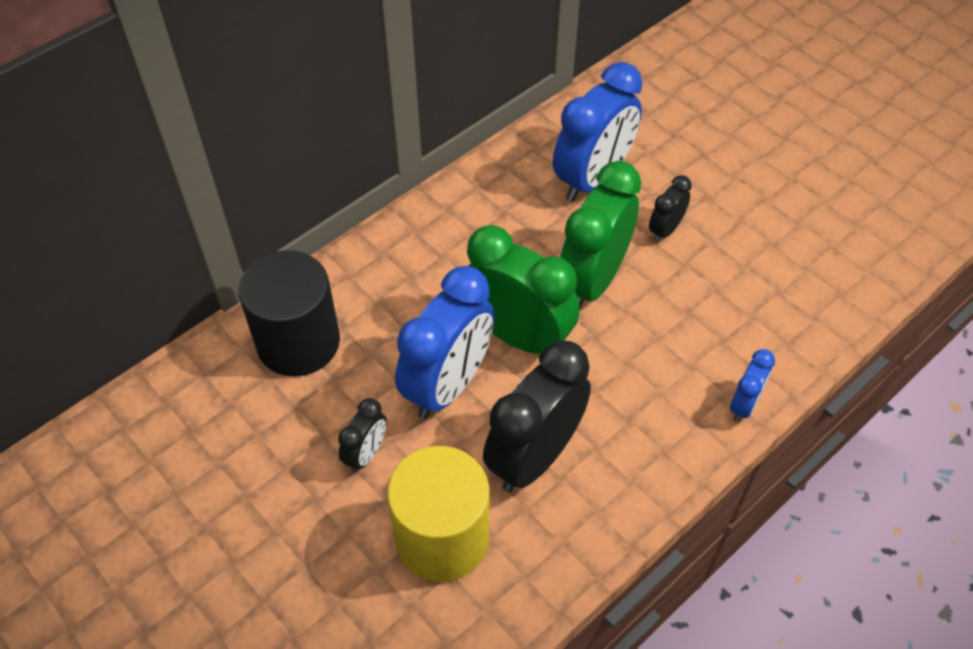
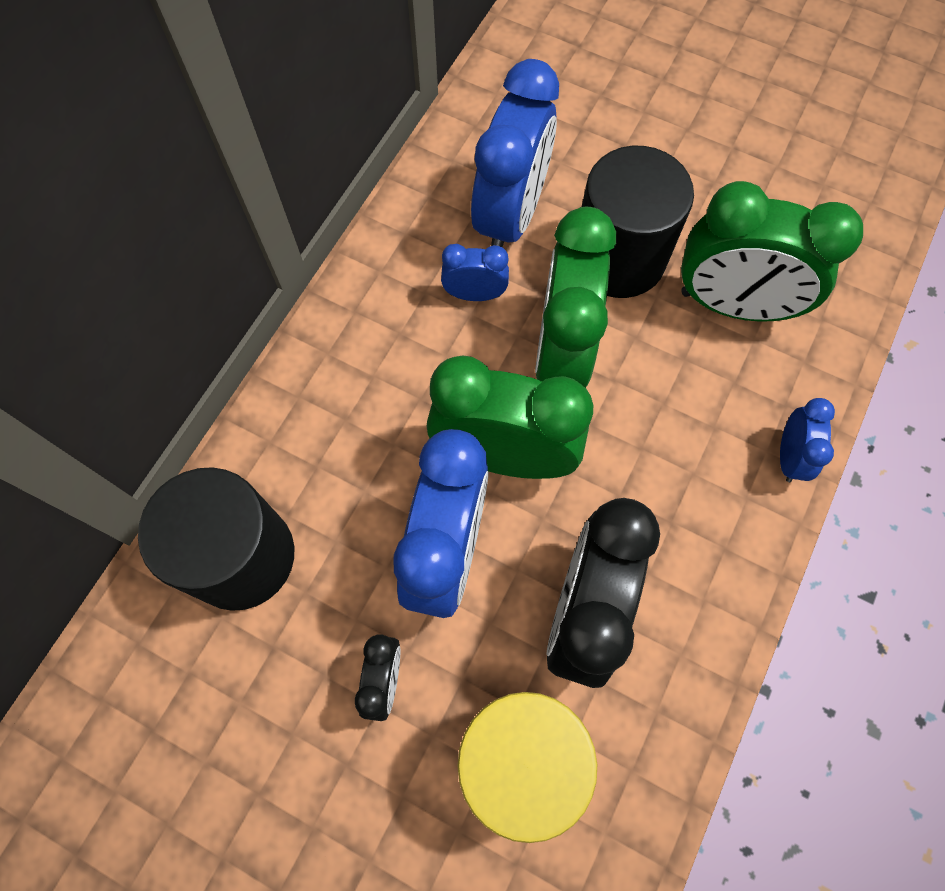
camera: 20 degrees left, 15 degrees up
black clock [649,175,692,242] -> black cylinder [582,146,694,298]
none -> blue clock [441,244,509,301]
none -> green clock [681,181,863,322]

